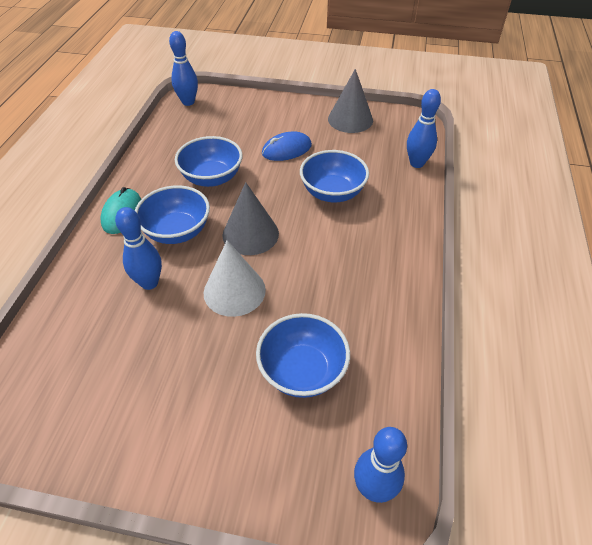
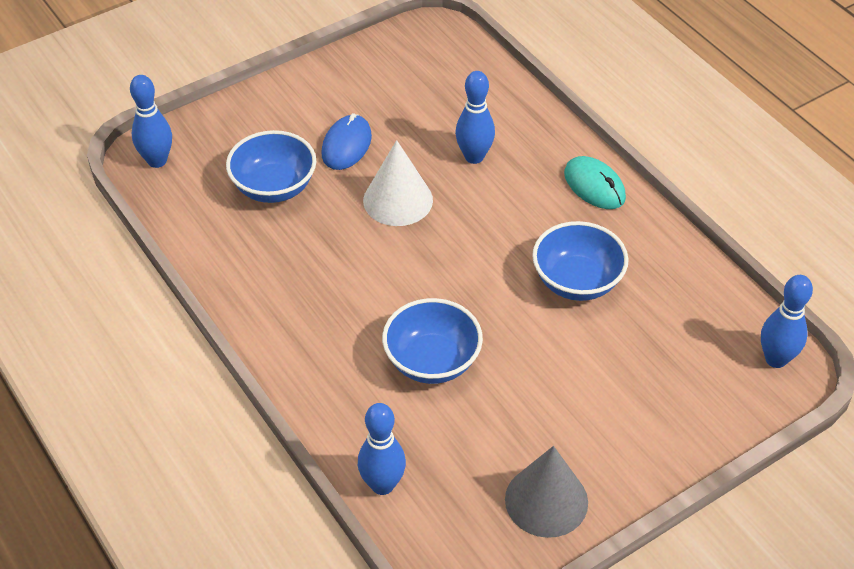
camera: 135 degrees right, 0 degrees up
blue bowl [135,185,210,244] -> none
grey cone [222,182,279,255] -> none
blue mouse [262,131,312,161] -> blue mouse moved to [321,113,372,170]

